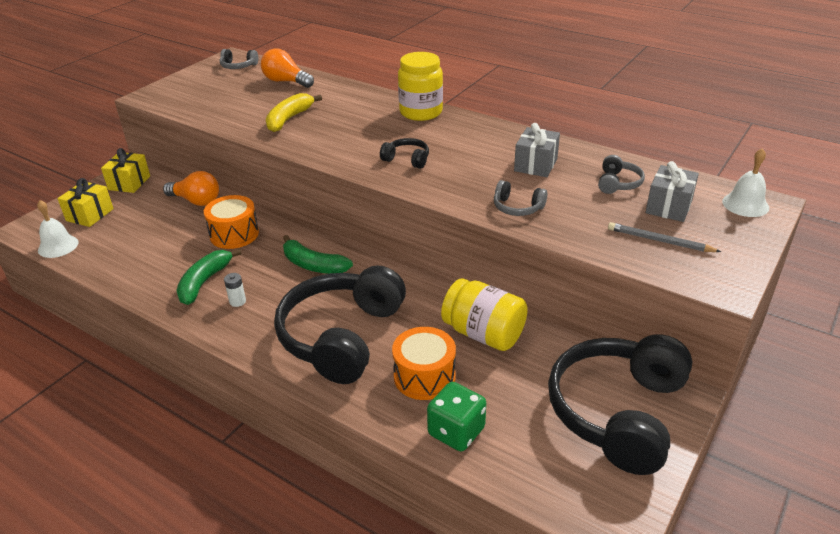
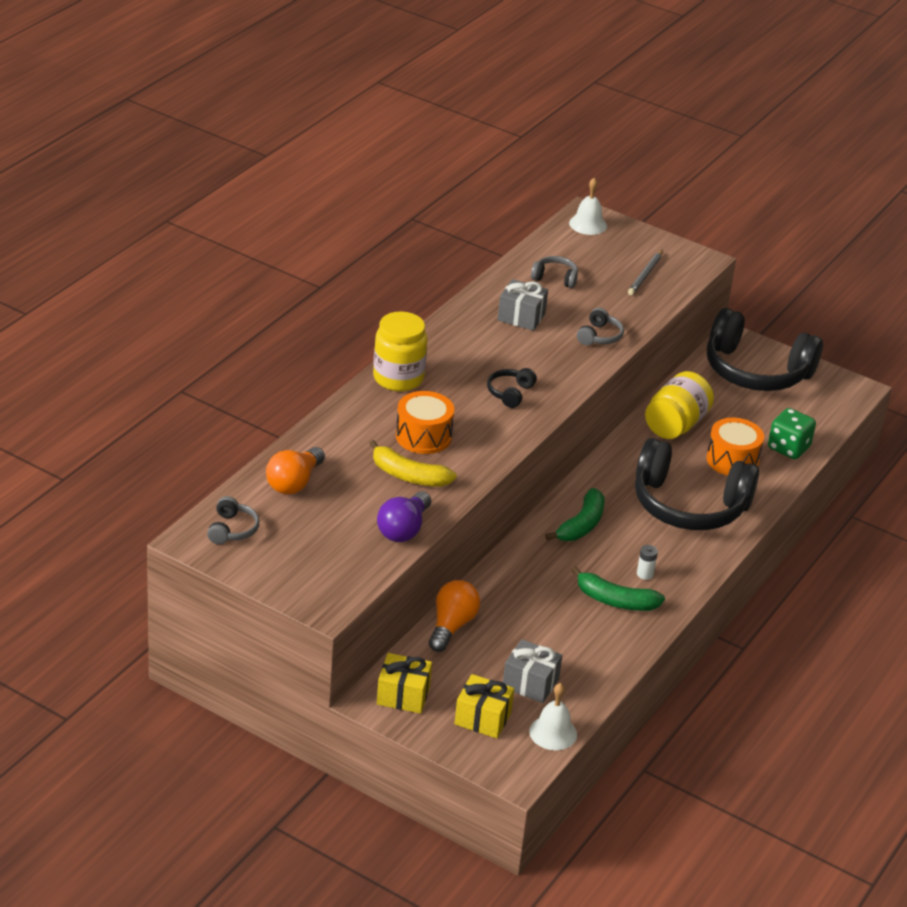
camera: 95 degrees left, 0 degrees up
orange drum [204,195,259,249] -> orange drum moved to [396,391,454,454]
grey gift [646,161,699,222] -> grey gift moved to [503,639,562,703]
none -> purple light bulb [377,491,431,542]

